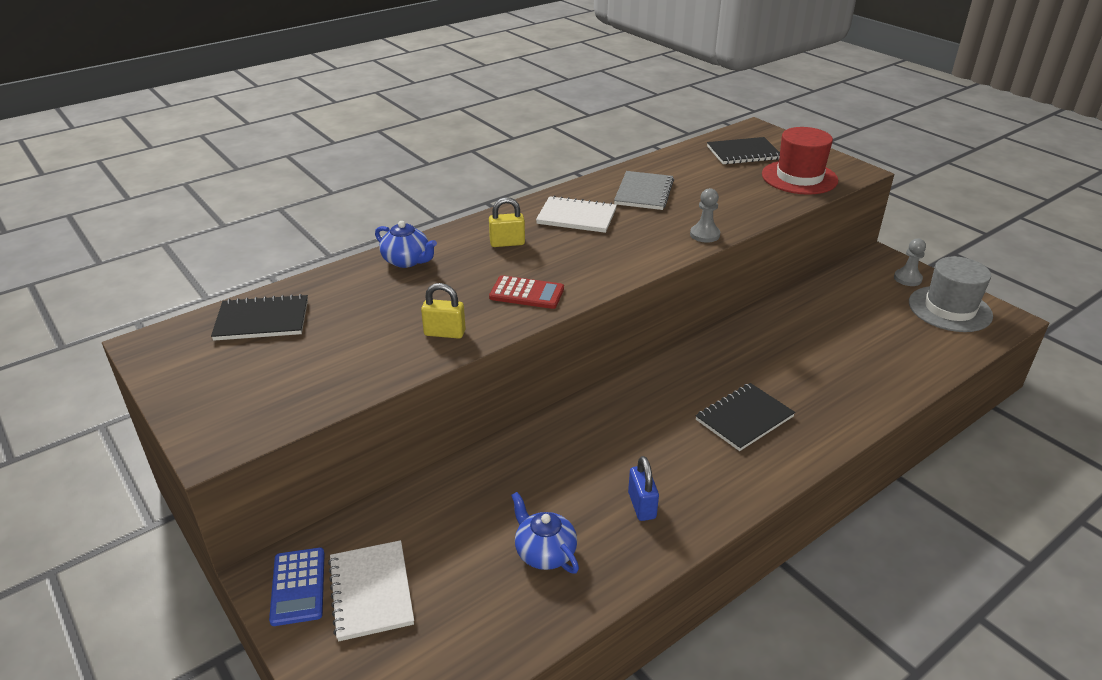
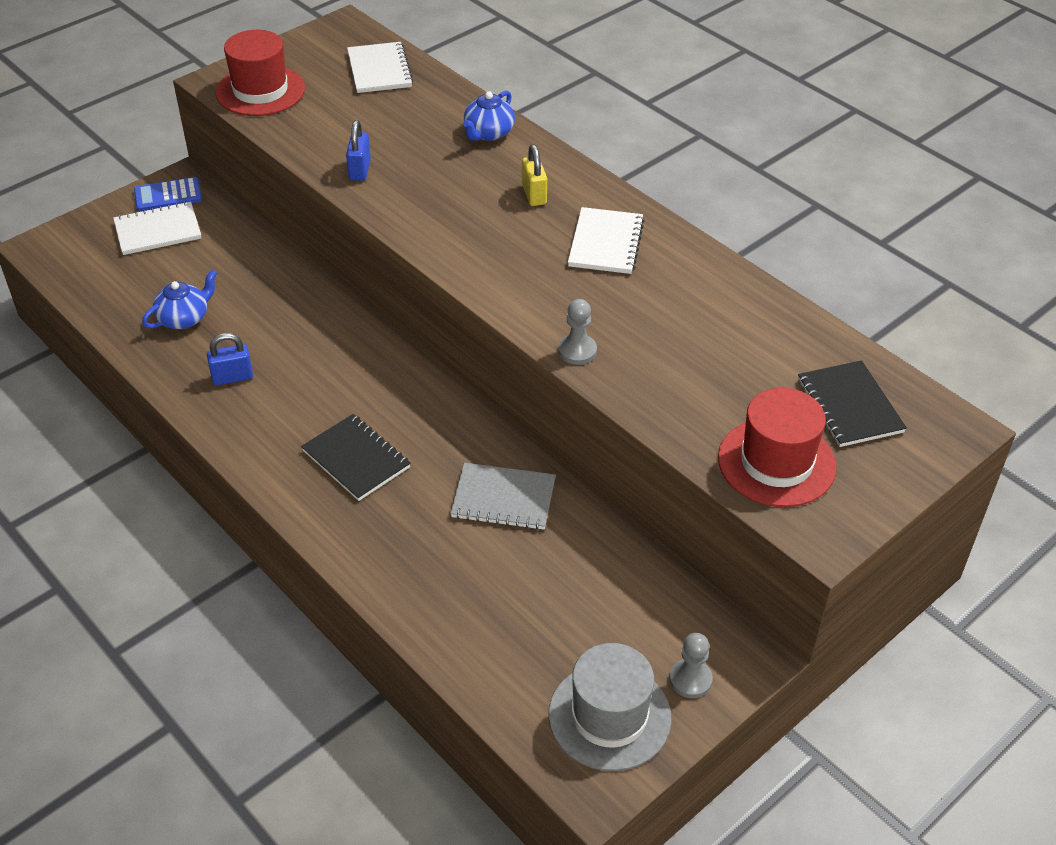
camera: 85 degrees right, 10 degrees up
black notebook [211,294,308,341] -> white notebook [347,42,413,93]
yellow padlock [421,283,466,339] -> blue padlock [346,120,371,181]
red calculator [489,275,564,309] -> none
grey notebook [614,171,674,210] -> grey notebook moved to [450,463,556,530]
none -> red hat [215,30,305,116]

